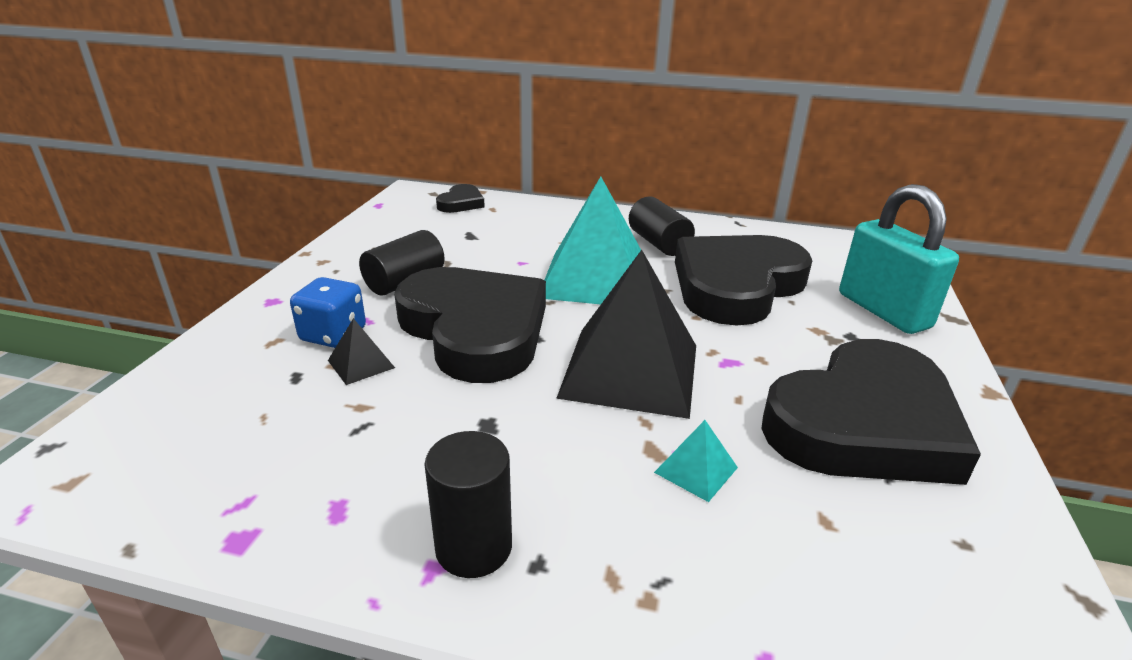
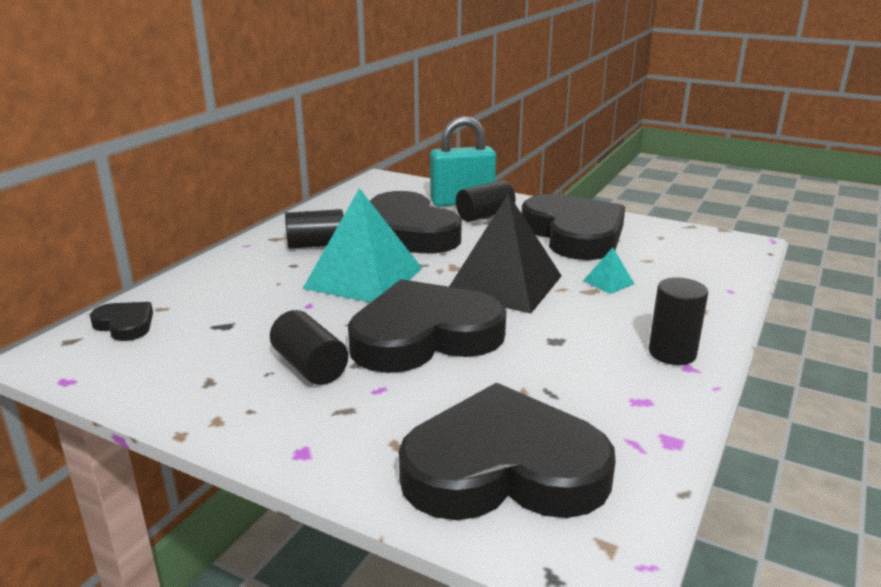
camera: 75 degrees left, 5 degrees down
blue dice [290,277,366,348] -> none
black pyramid [328,318,395,385] -> none
none -> black heart [399,382,616,520]
none -> black cylinder [456,180,515,222]

